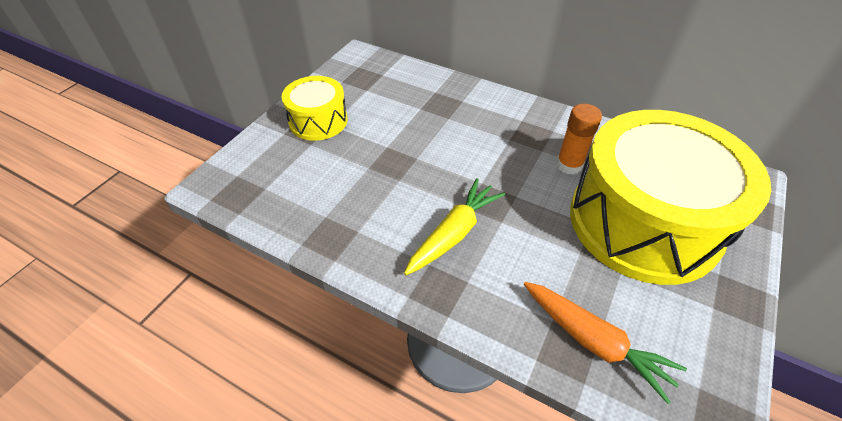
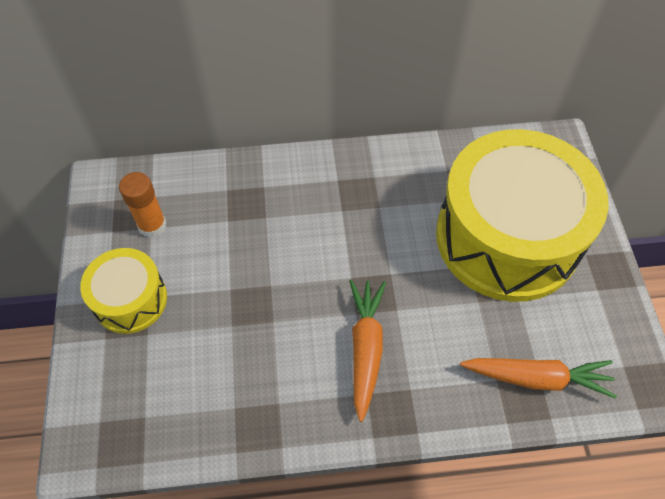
camera: 35 degrees left, 10 degrees up
yellow carrot [404,178,505,275] -> orange carrot [349,280,386,422]
orange glue stick [556,104,602,175] -> orange glue stick moved to [119,172,166,238]

